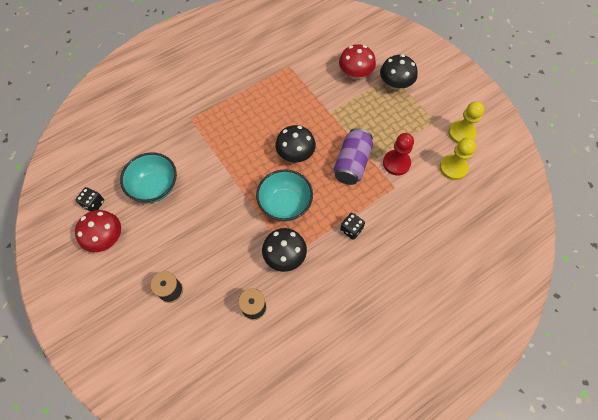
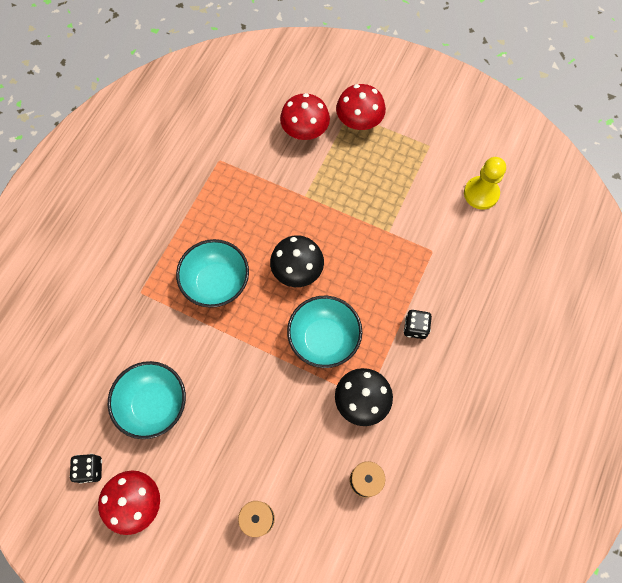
camera: 30 degrees left, 5 degrees up
purple can [333,128,373,185] -> none
black mushroom [380,54,418,90] -> red mushroom [336,84,386,130]
red pawn [383,133,414,175] -> none
yellow pawn [448,101,484,144] -> none
none -> turquoise bowl [176,239,249,308]

